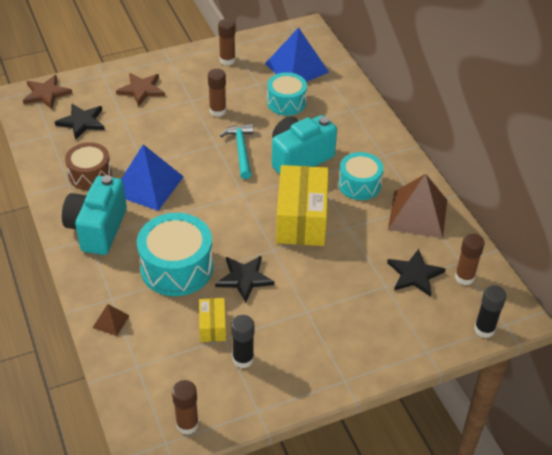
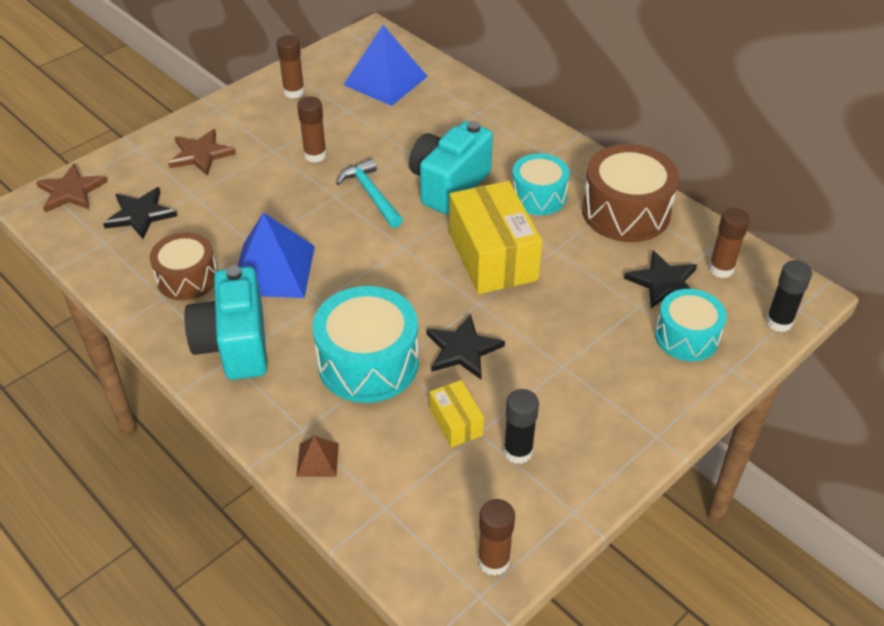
camera: 20 degrees left, 0 degrees up
turquoise drum [267,72,307,116] -> turquoise drum moved to [655,289,727,361]
brown pyramid [388,174,447,238] -> brown drum [582,144,679,242]

